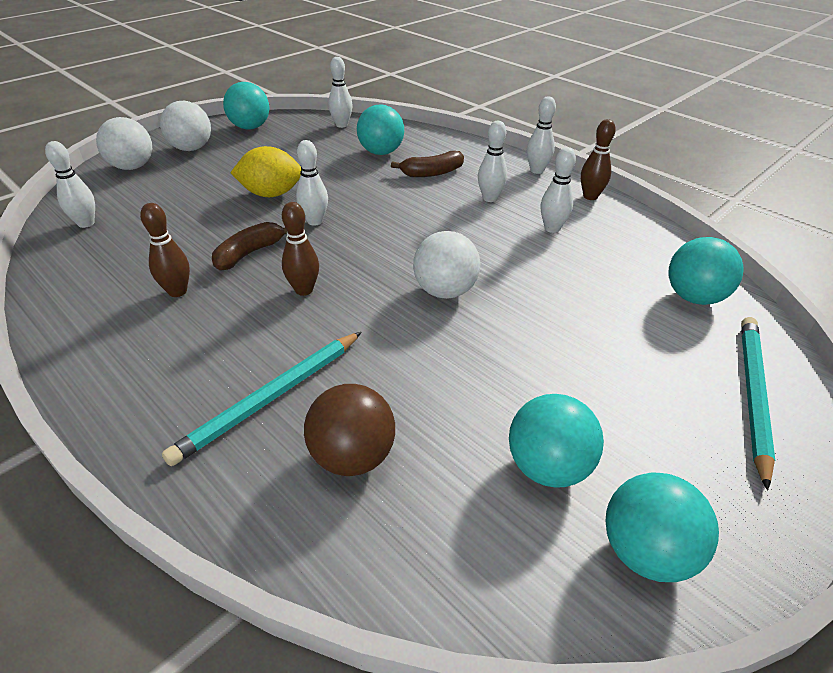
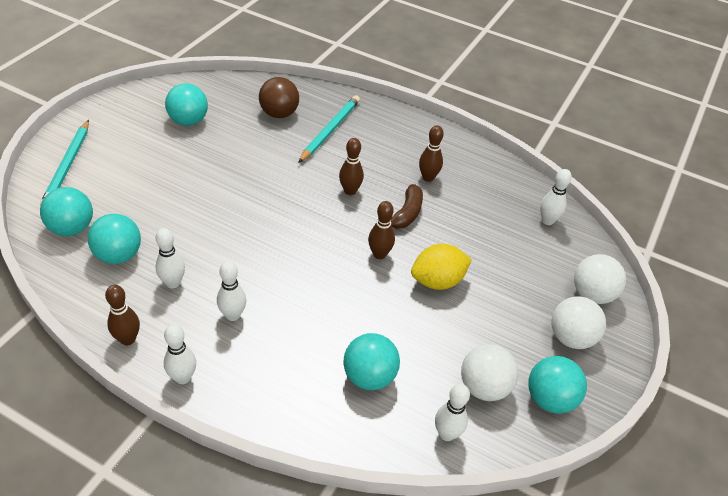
camera: 160 degrees right, 5 degrees up
white bowling pin [296,140,328,226] -> brown bowling pin [368,201,395,259]
brown banana [391,151,464,177] -> none
white ball [413,231,480,299] -> white ball moved to [461,344,518,401]
turquoise ball [606,472,719,582] -> turquoise ball moved to [88,214,141,264]

